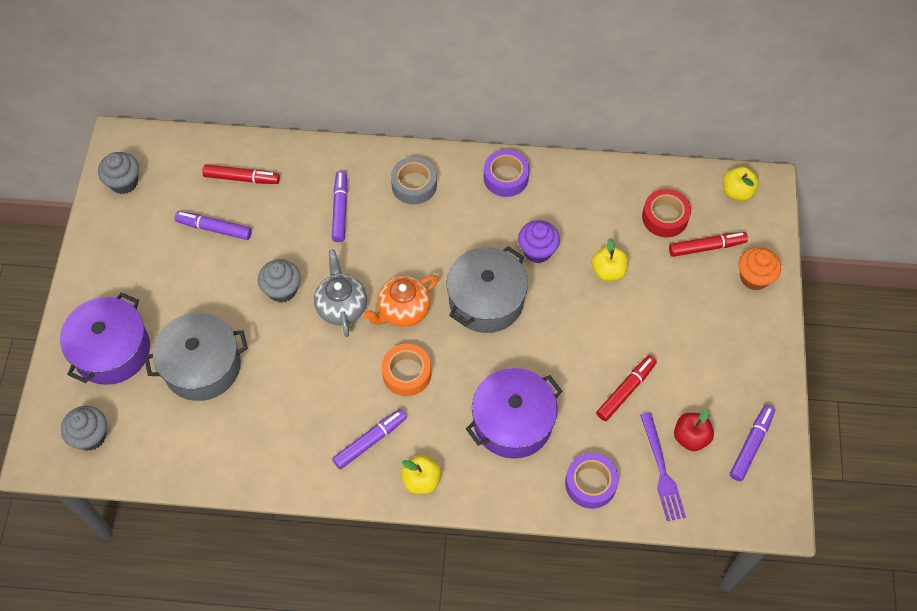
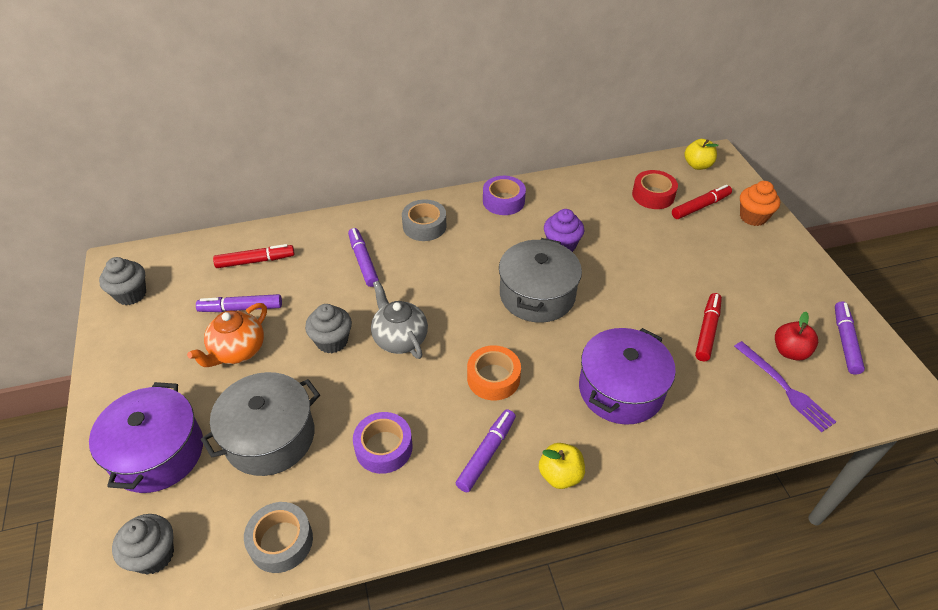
camera: 20 degrees left, 15 degrees down
orange teapot [363,275,439,327] -> orange teapot moved to [187,303,267,367]
purple tape [565,453,619,509] -> purple tape moved to [353,412,413,474]
yellow apple [592,238,628,281] -> none
none -> grey tape [244,502,313,573]

